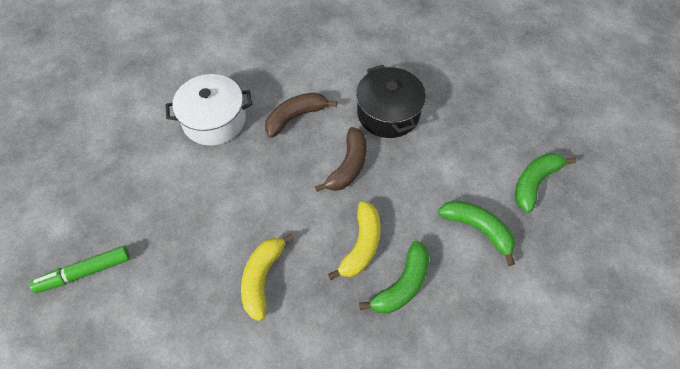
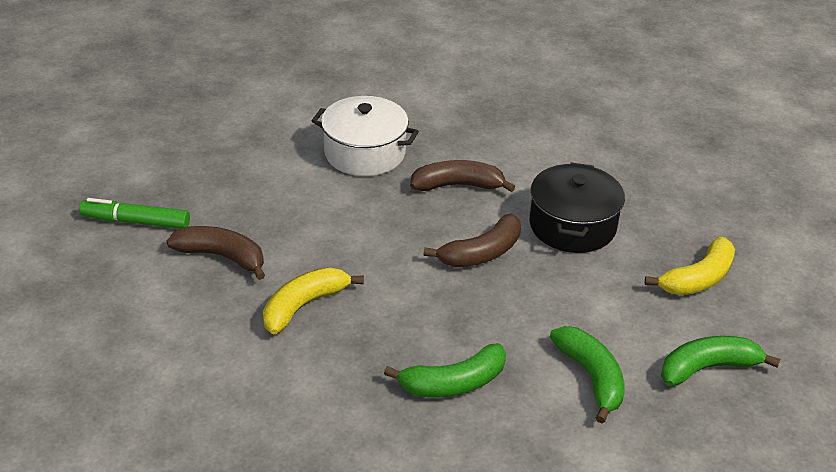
camera: 30 degrees right, 20 degrees down
yellow banana [328,201,381,280] -> yellow banana moved to [645,237,735,295]
none -> brown banana [167,226,265,280]

